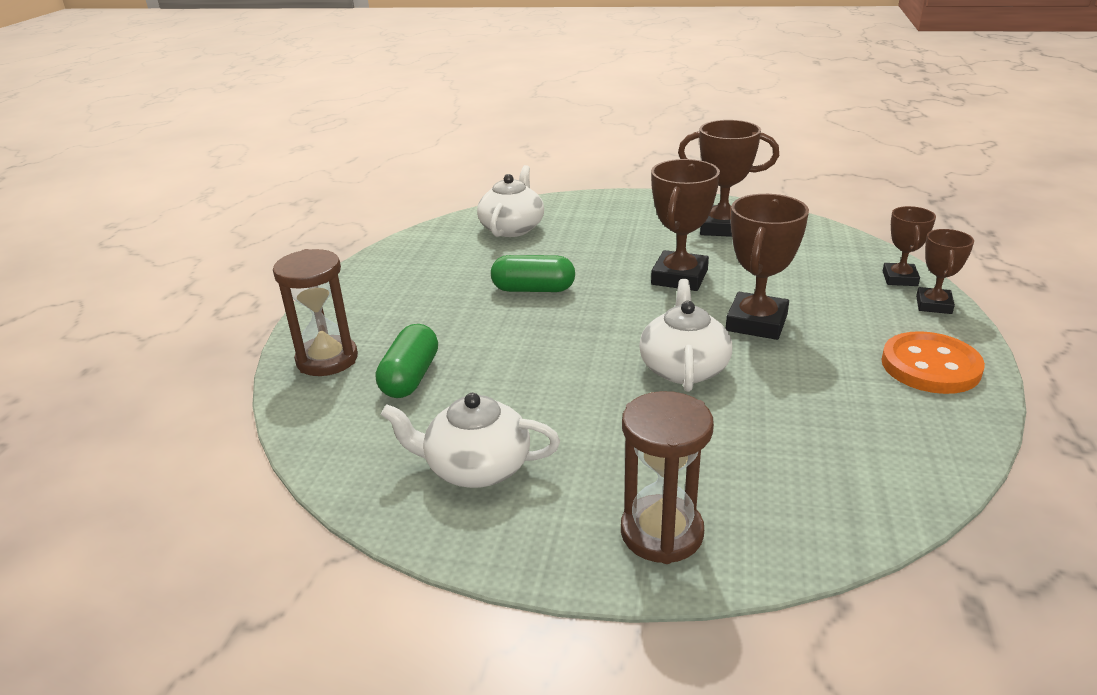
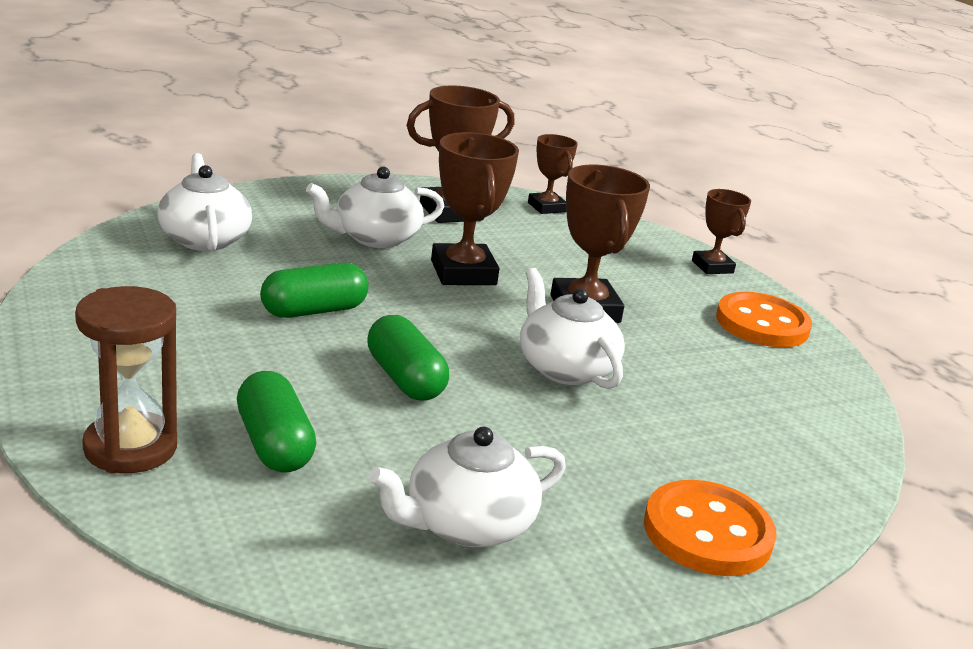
camera: 40 degrees left, 5 degrees down
brown hourglass [621,391,714,564] -> orange button [644,480,777,576]
brown trophy [883,206,936,286] -> brown trophy moved to [528,134,578,214]
none -> white teapot [306,167,444,248]
none -> green capsule [367,315,449,401]

